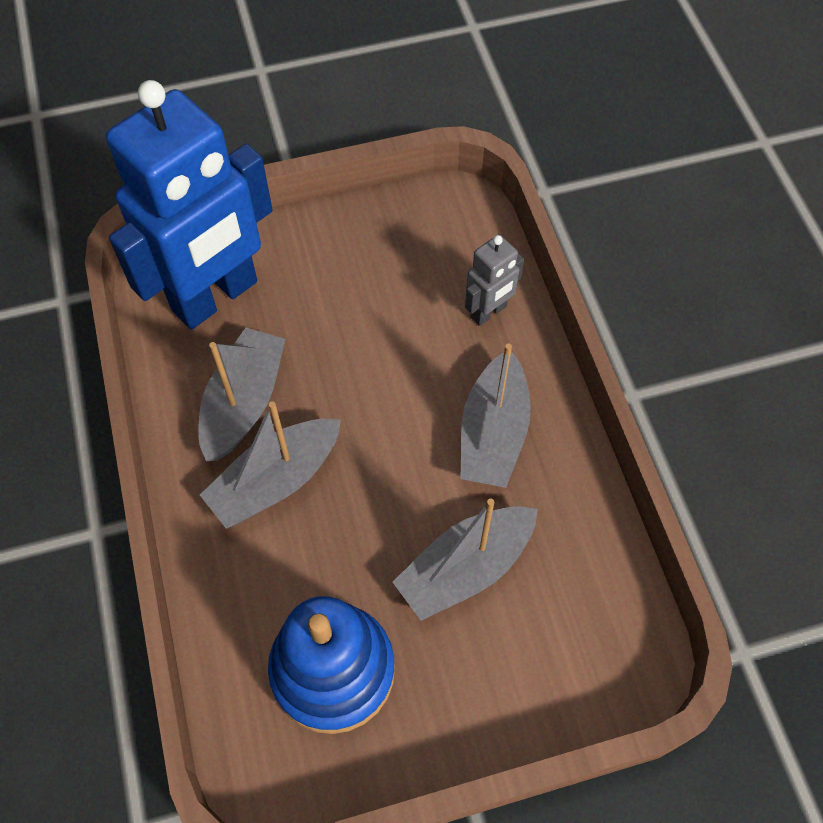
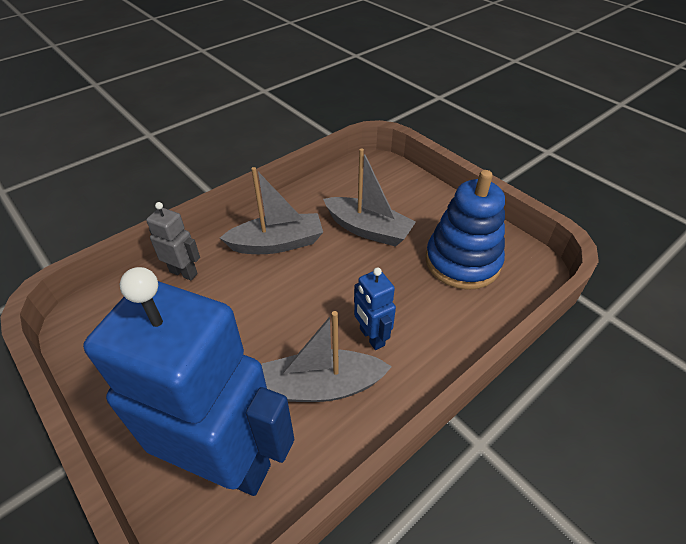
camera: 115 degrees left, 15 degrees down
grey boat [200,401,341,529] -> blue robot [354,267,396,350]

